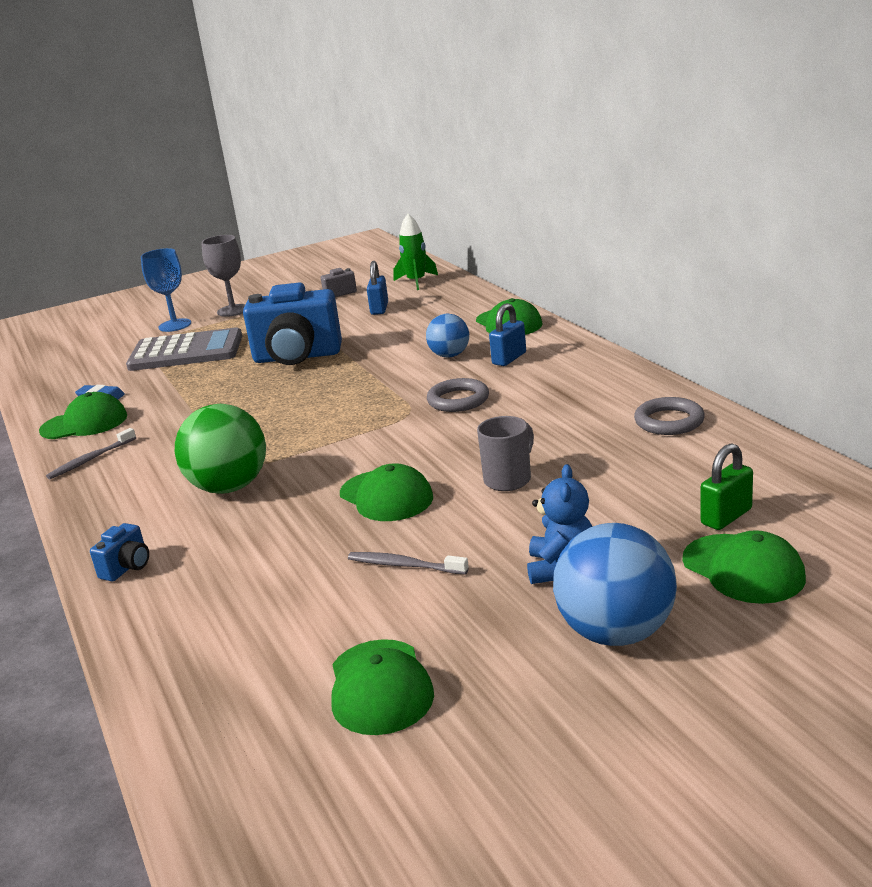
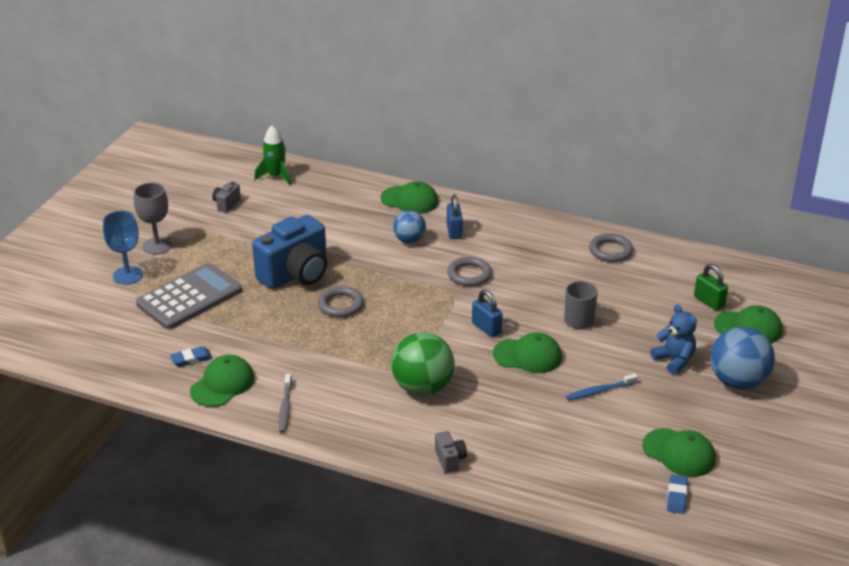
camera: 45 degrees left, 10 degrees up
blue camera [90,523,149,581] -> grey camera [435,431,467,473]
grey toothbrush [348,552,469,575] -> blue toothbrush [566,374,638,400]
blue padlock [367,261,388,315] -> blue padlock moved to [472,289,503,337]
green padlock [701,443,753,530] -> green padlock turned 45 degrees counterclockwise [694,264,728,311]
none -> grey ring [318,286,364,318]
none -> blue eraser [667,475,688,514]

